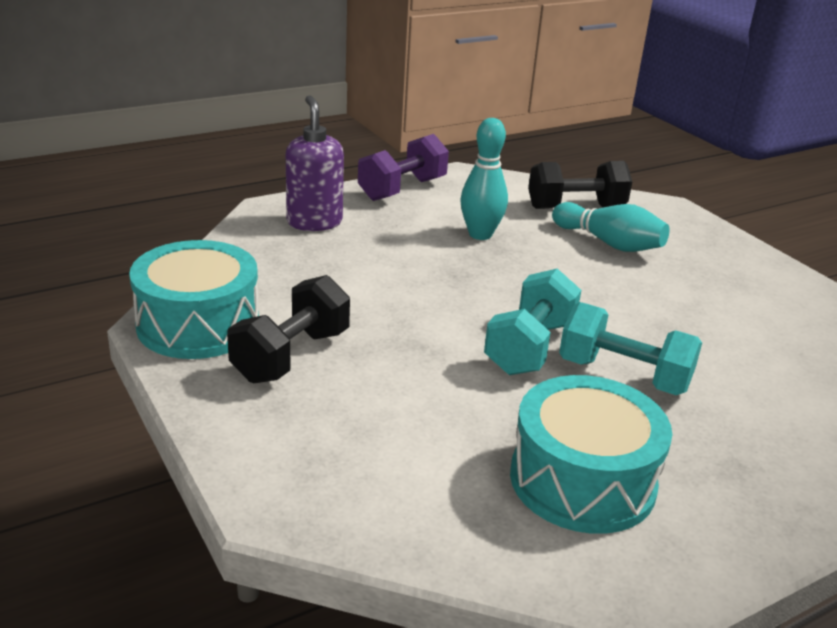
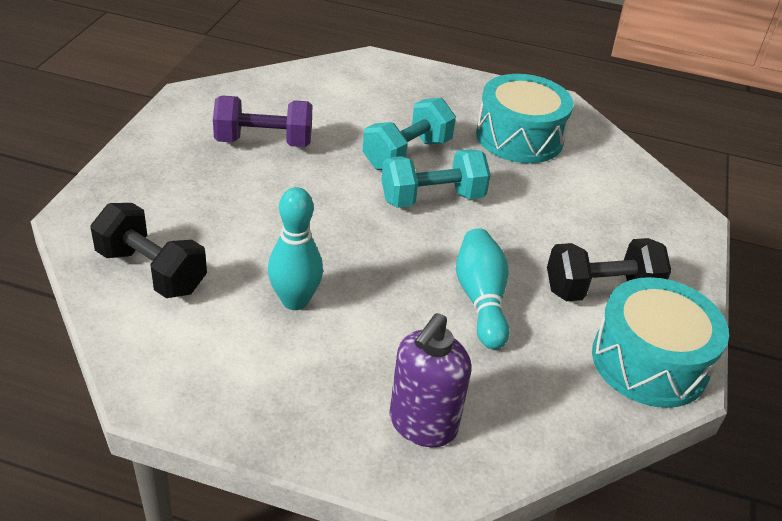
camera: 135 degrees left, 10 degrees up
purple dumbbell [358,134,449,201] -> purple dumbbell moved to [213,96,312,147]
turquoise bowling pin [552,202,669,252] -> turquoise bowling pin moved to [456,228,510,350]
turquoise dumbbell [559,302,702,395] -> turquoise dumbbell turned 60 degrees clockwise [363,98,456,170]

